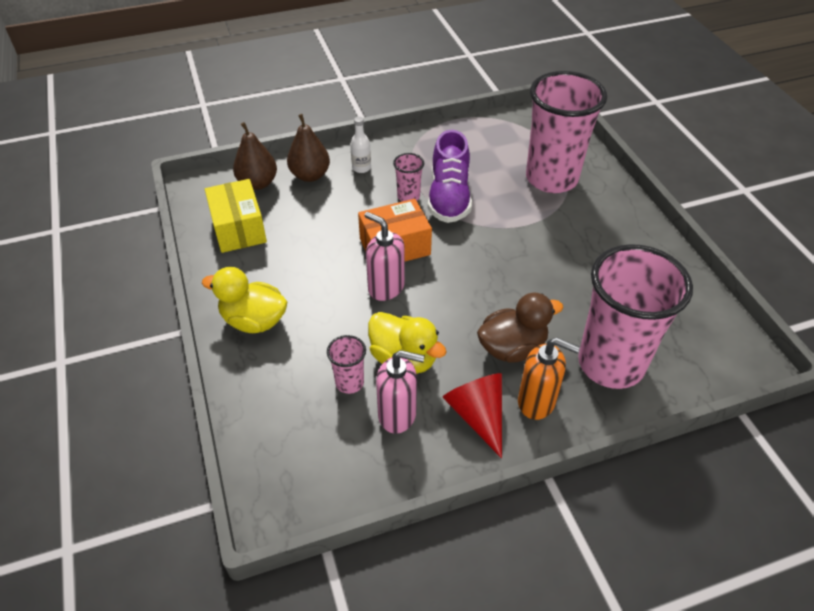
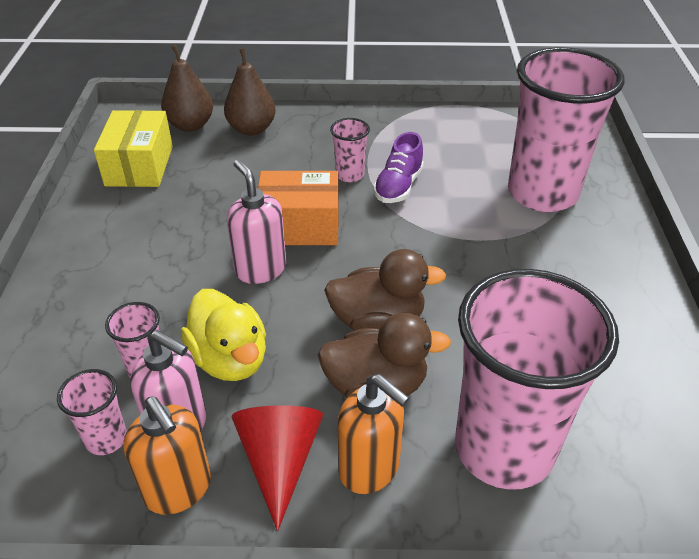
camera: 20 degrees right, 5 degrees down
yellow duck [202,267,287,333] -> none
white bottle [350,117,371,173] -> none
purple shoe [428,130,472,223] -> purple shoe [373,132,424,203], size x0.65
none -> pink cup [57,369,127,455]
none -> orange soap dispenser [123,397,211,515]
none -> brown duck [324,249,446,331]

